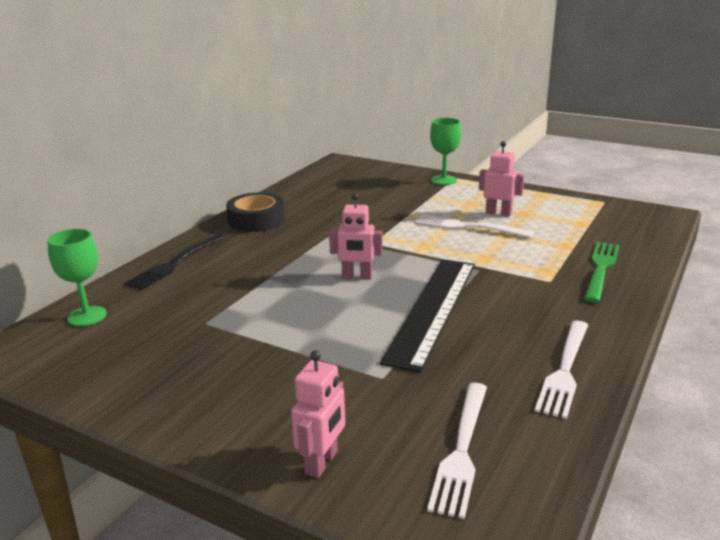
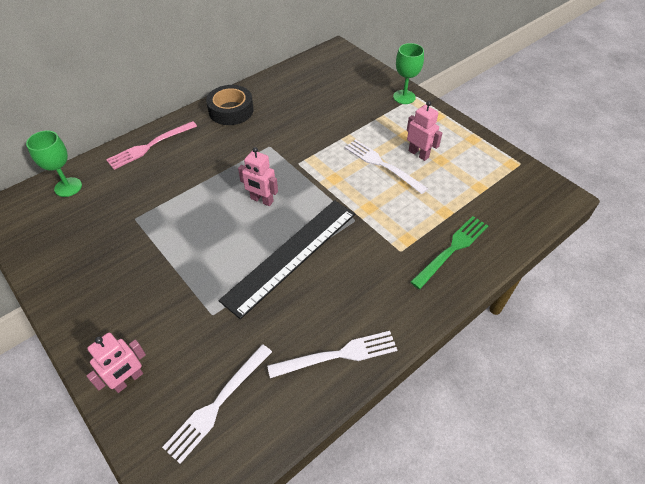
camera: 20 degrees right, 25 degrees up
black fork [124,233,225,290] -> pink fork [106,121,197,170]
white fork [535,321,588,419] -> white fork turned 150 degrees counterclockwise [267,331,397,378]

